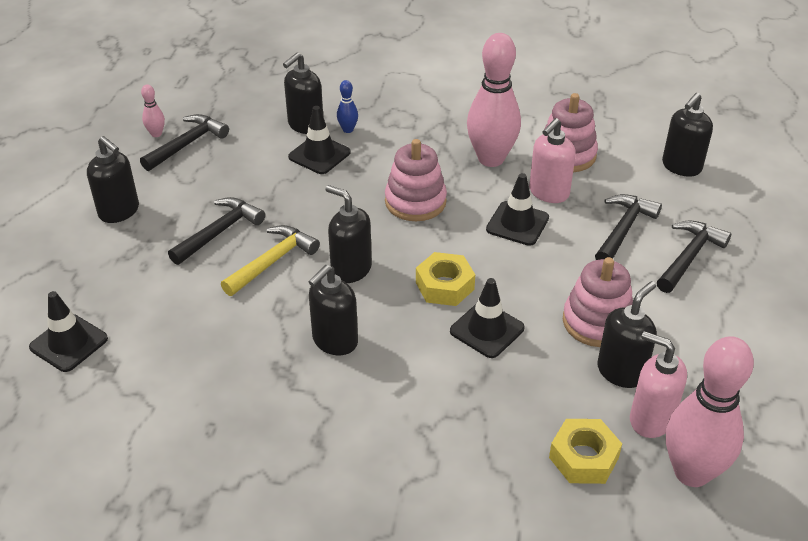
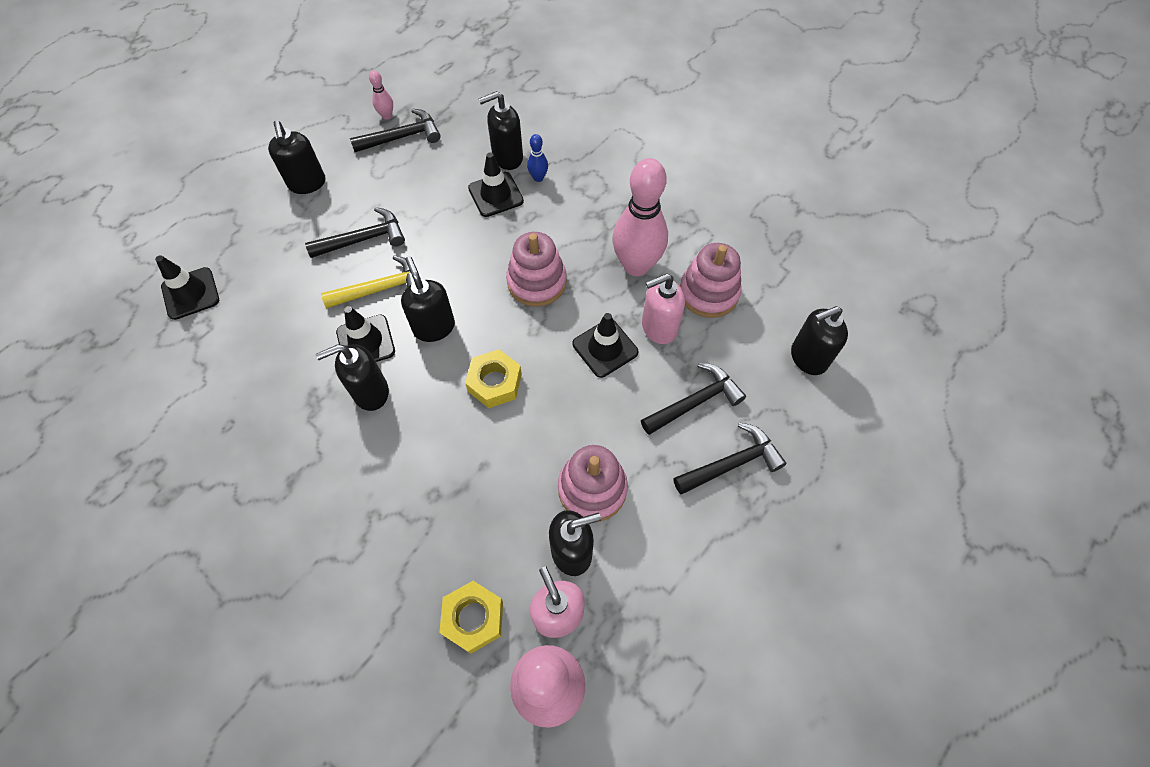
camera: 30 degrees right, 20 degrees up
black traffic cone [450,278,525,358] -> black traffic cone moved to [336,306,395,362]

